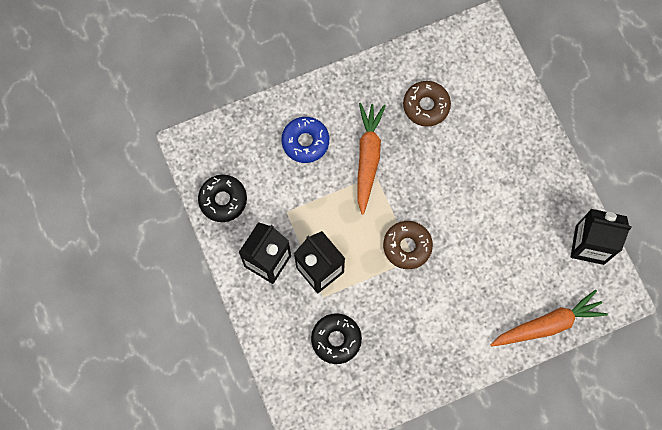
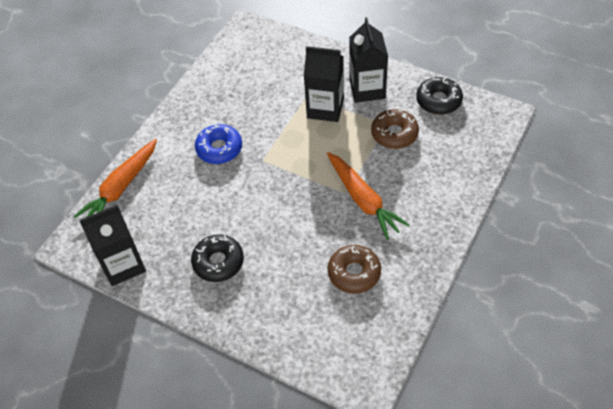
camera: 145 degrees right, 20 degrees down
blue donut [281,117,329,163] -> blue donut moved to [195,124,242,164]
black donut [311,313,362,364] -> black donut moved to [191,234,244,282]
brown donut [383,221,433,269] -> brown donut moved to [371,109,419,149]

